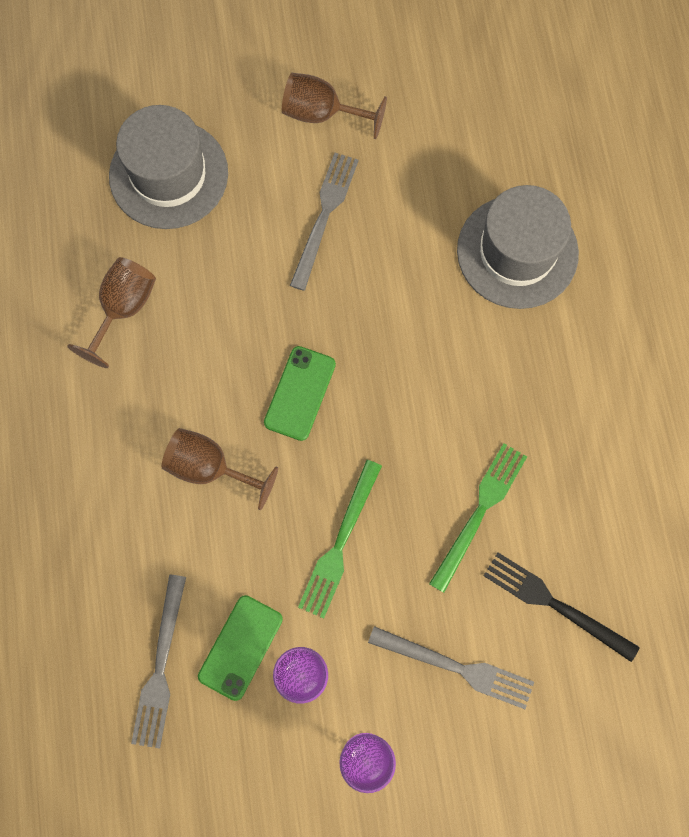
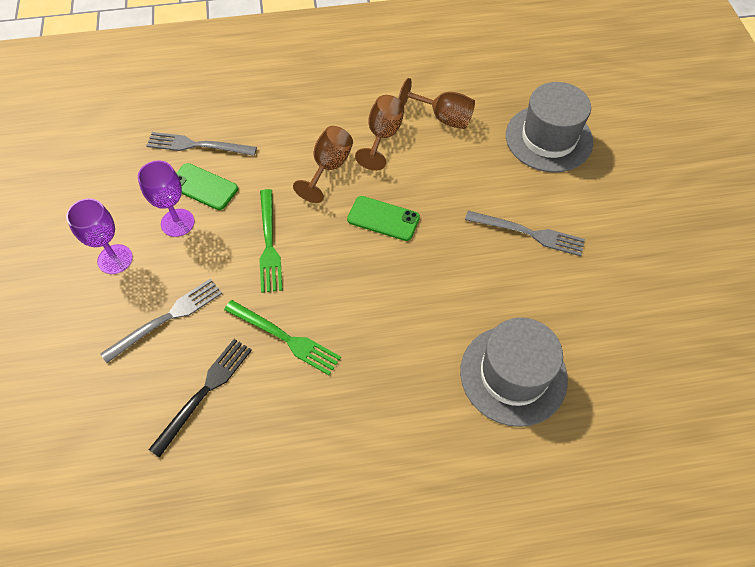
camera: 90 degrees right, 15 degrees down
brown goblet [282,73,387,139] -> brown goblet moved to [355,95,404,171]
green fork [298,460,382,619] -> green fork turned 120 degrees counterclockwise [259,189,283,293]
grey fork [368,626,534,709] -> grey fork turned 150 degrees counterclockwise [100,278,222,363]

